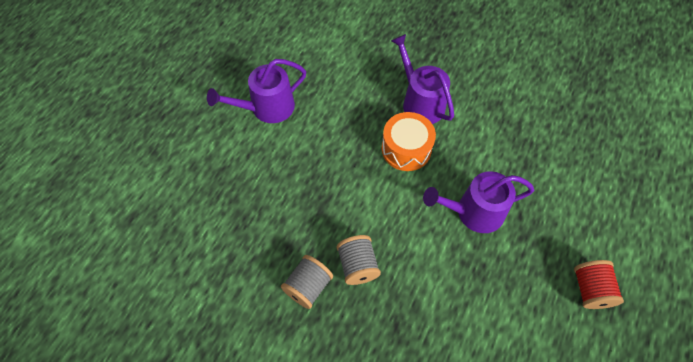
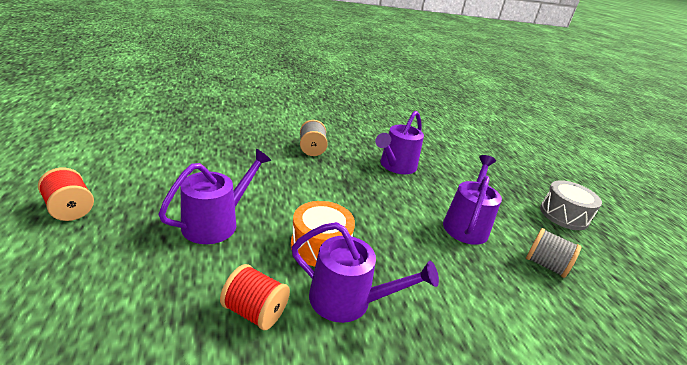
camera: 135 degrees right, 30 degrees down
grey spool [337,235,381,285] -> grey spool moved to [526,228,581,278]
none -> red spool [220,264,290,330]
none -> purple watering can [375,111,424,174]
none -> grey drum [540,180,602,230]

